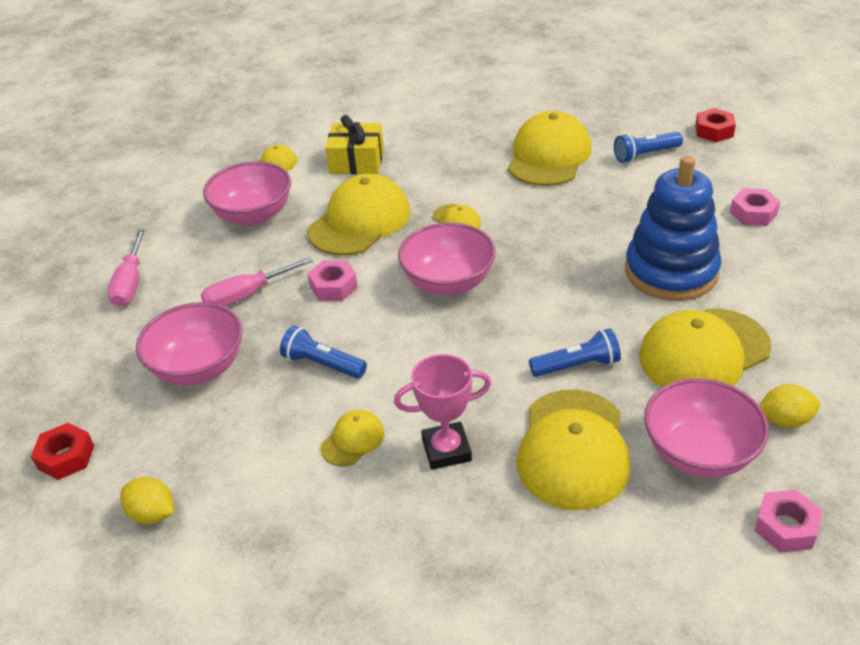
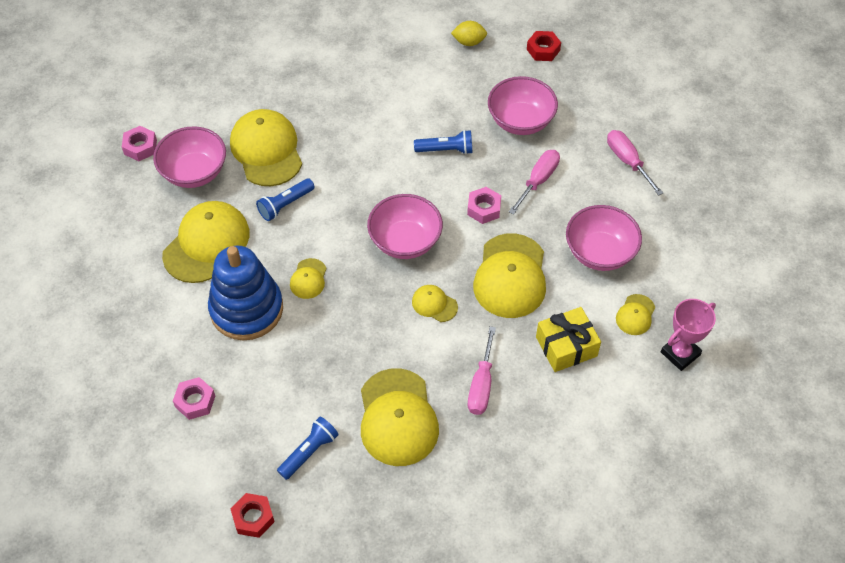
camera: 150 degrees right, 15 degrees up
yellow cap [320,410,384,467] -> yellow cap moved to [290,258,327,299]
pink trophy [394,354,491,470] -> pink trophy moved to [661,299,716,371]
yellow lemon [759,384,820,428] -> none
none -> pink screwdriver [468,326,496,415]

